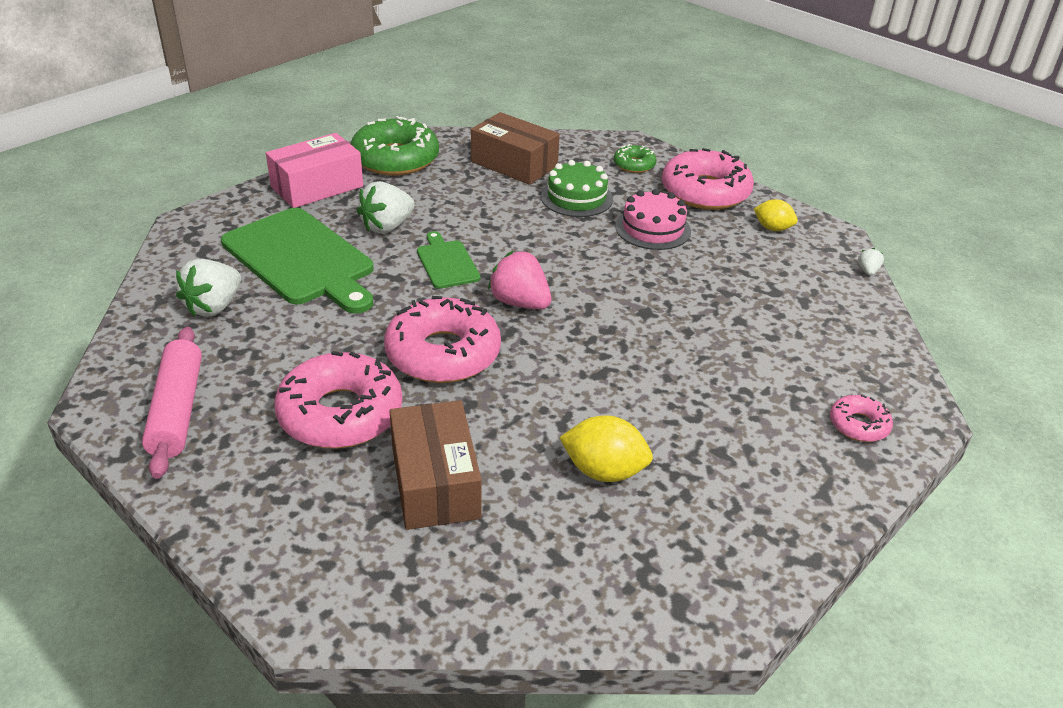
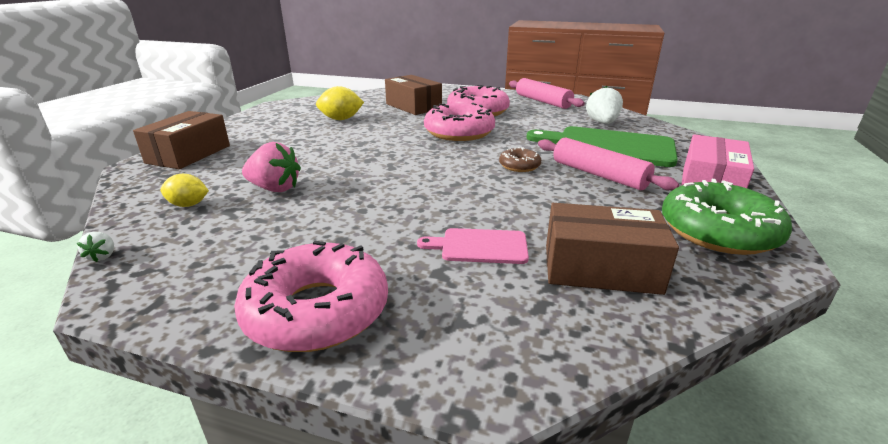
camera: 155 degrees right, 10 degrees down
white strawberry [357,181,415,234] -> pink rolling pin [538,137,679,190]
green cutting board [417,231,481,289] -> brown donut [499,147,541,172]
pink strawberry [488,251,551,309] -> pink strawberry moved to [242,142,301,192]
green cake [541,160,613,217] -> pink cutting board [417,228,529,264]
green donut [614,144,657,173] -> none
pink cake [615,189,691,250] -> none
yellow lemon [754,199,798,231] -> yellow lemon moved to [160,174,209,207]
pink donut [830,395,893,442] -> brown box [133,111,230,169]

